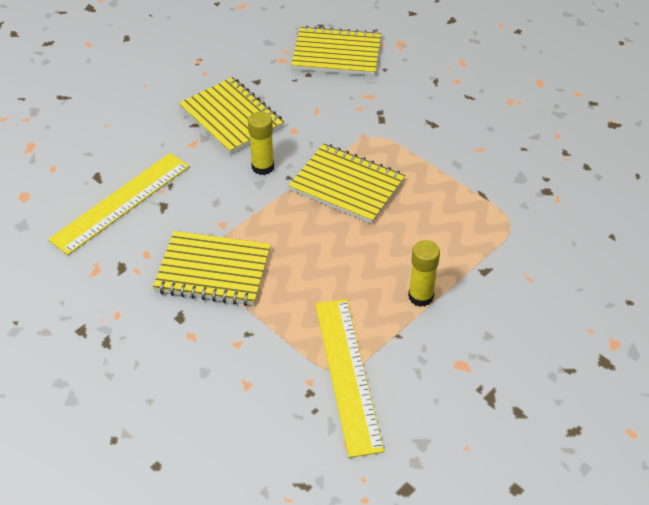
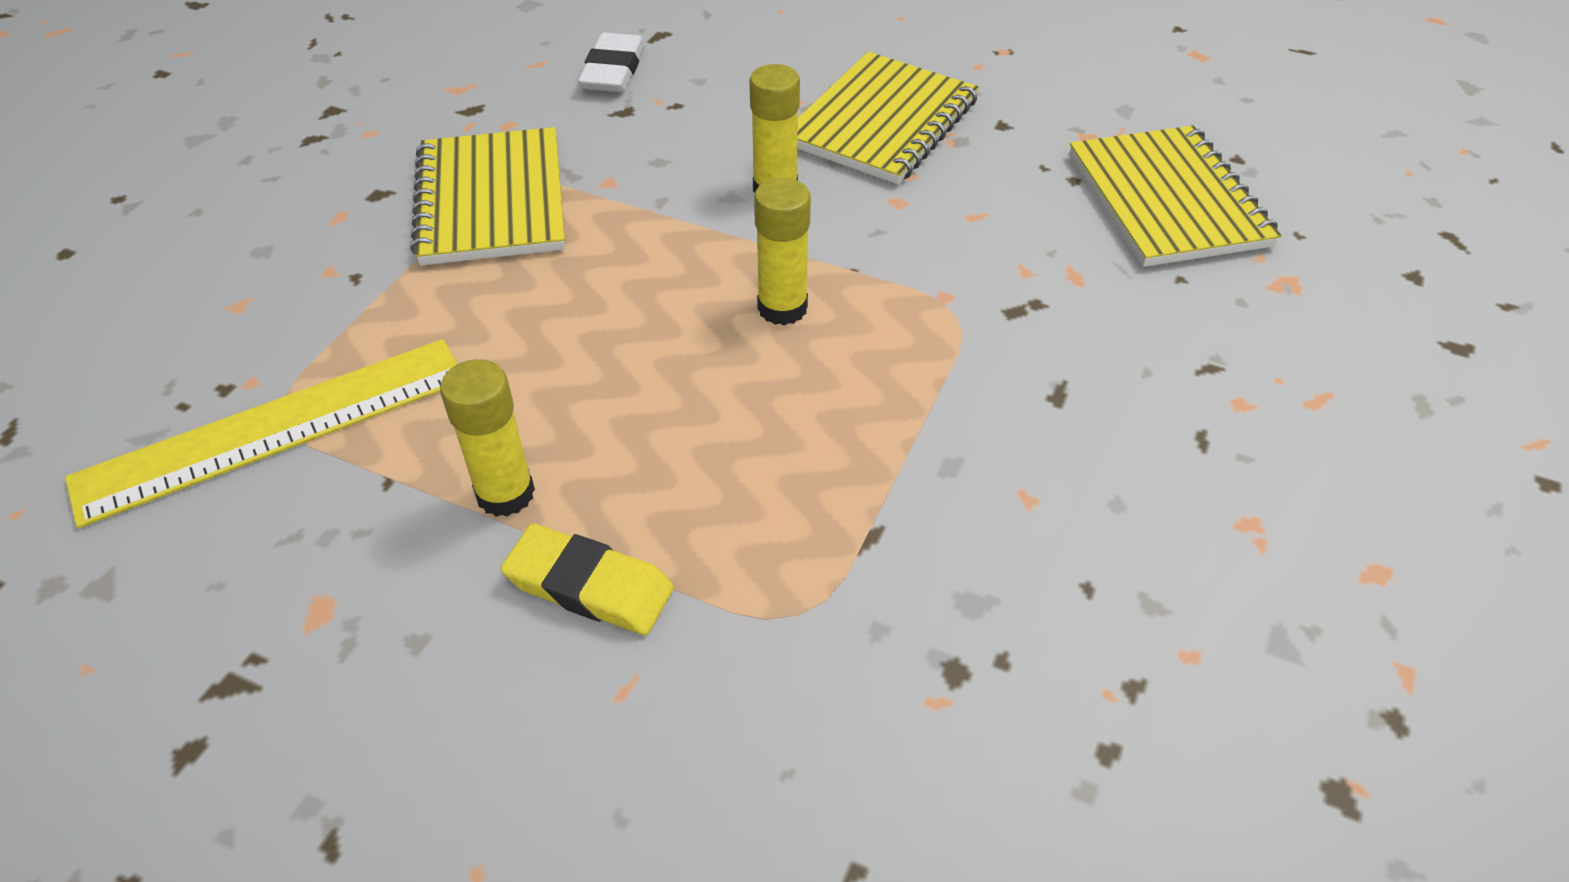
camera: 70 degrees right, 0 degrees up
yellow ruler [48,153,190,255] -> white eraser [578,32,645,92]
yellow notebook [289,143,406,224] -> yellow glue stick [754,178,811,325]
none -> yellow eraser [500,523,674,635]

